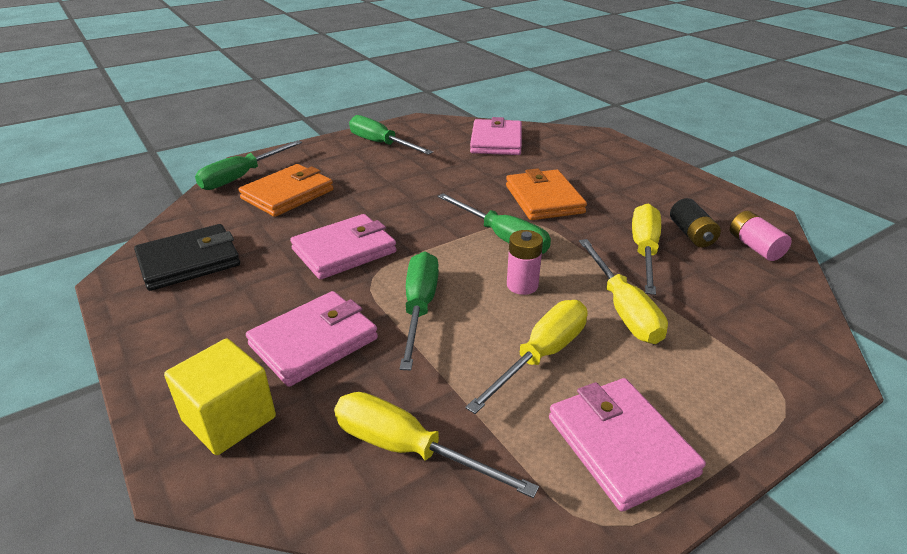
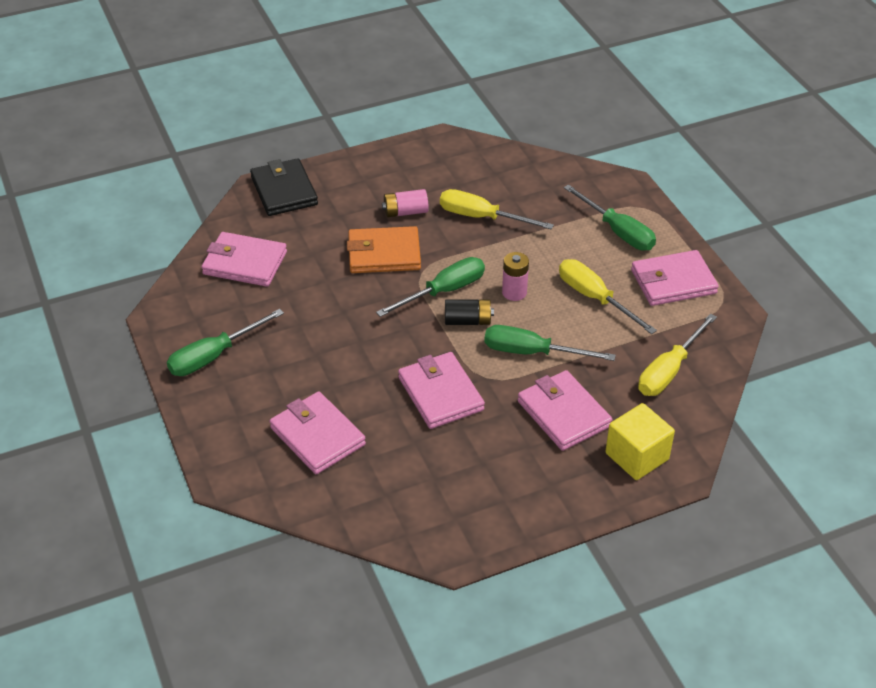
camera: 80 degrees left, 10 degrees up
black wallet [134,224,240,291] -> black wallet moved to [250,158,318,216]
green screwdriver [195,140,302,190] -> green screwdriver moved to [564,184,656,251]
orange wallet [239,164,333,217] -> pink wallet [270,391,366,474]
yellow screwdriver [579,239,668,344] -> none
black battery [670,198,721,247] -> black battery moved to [445,299,494,325]
pink battery [730,211,792,261] -> pink battery moved to [382,189,429,217]

